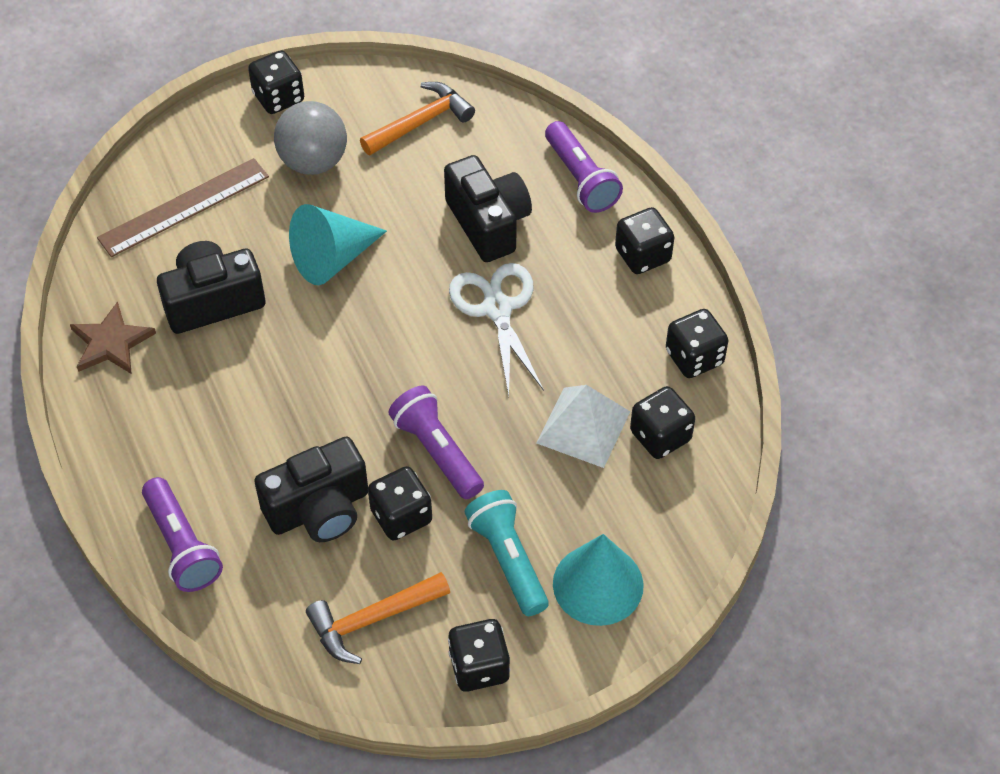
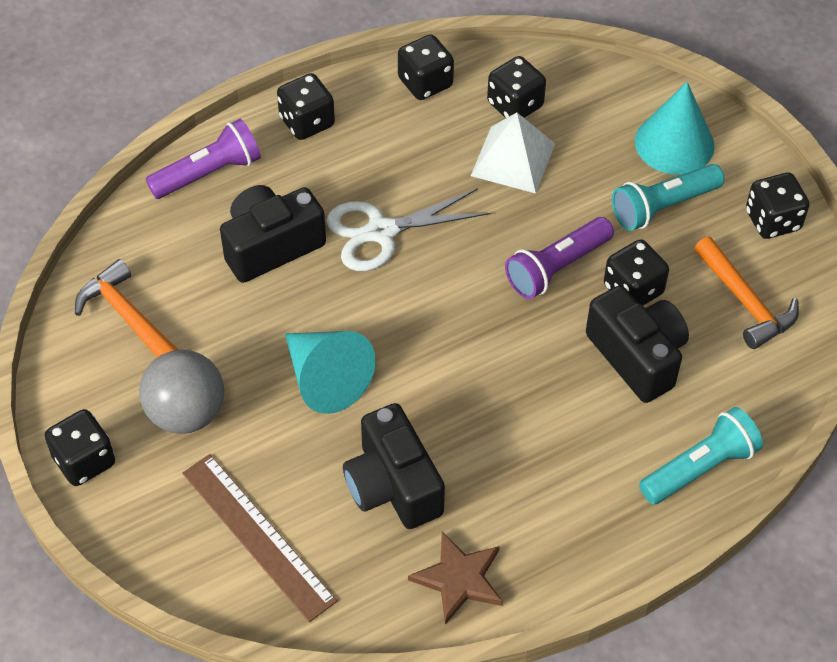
camera: 95 degrees left, 0 degrees up
purple flashlight [142,477,223,592] -> turquoise flashlight [639,407,763,504]

